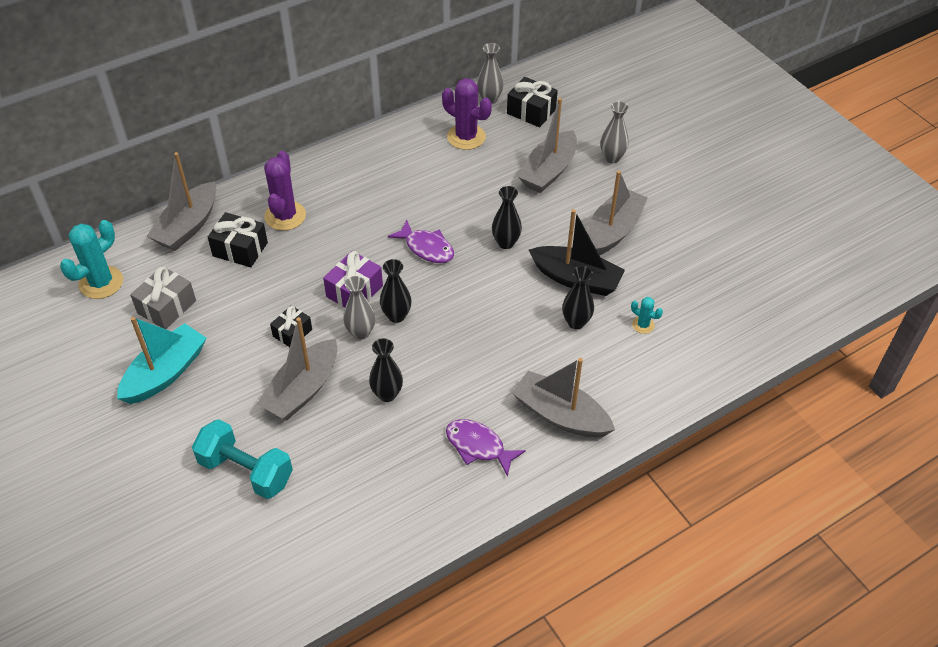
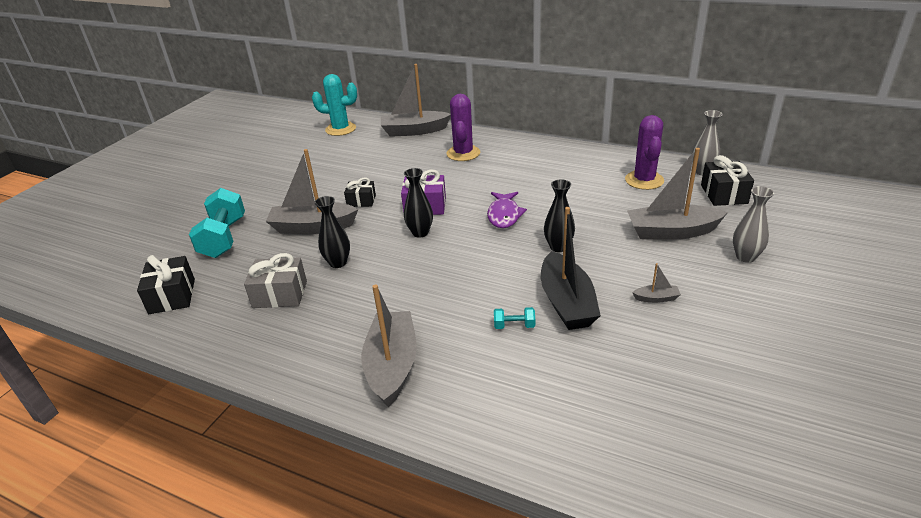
camera: 60 degrees right, 15 degrees down
turquoise boat [117,317,207,404] -> none
grey gift [130,266,196,329] -> grey gift moved to [244,253,307,308]
black gift [208,212,268,267] -> black gift moved to [137,255,195,314]
purple cactus [264,151,306,231] -> purple cactus turned 60 degrees counterclockwise [446,94,480,161]
grey vase [343,276,375,340] -> none
purple fish [446,419,526,477] -> none
black vase [562,266,594,329] -> turquoise dumbbell [494,307,535,329]
grey boat [588,170,648,255] -> grey boat [632,263,681,303], size x0.42
turquoise cactus [631,297,663,334] -> none

